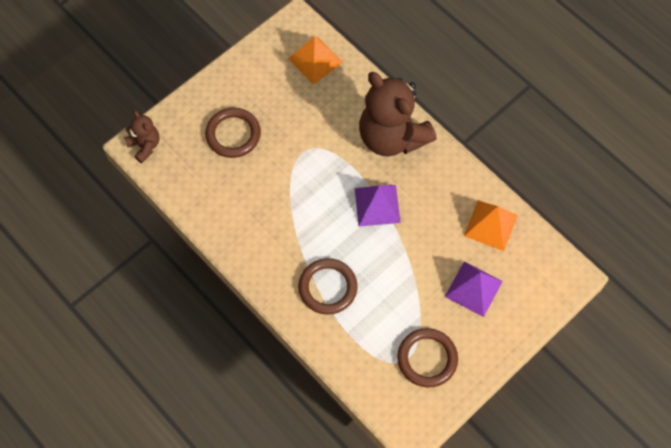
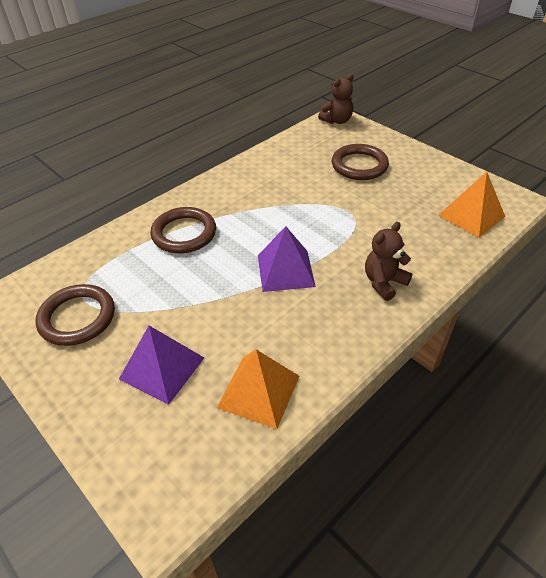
camera: 90 degrees right, 20 degrees down
brown teddy bear [359,72,437,157] -> brown teddy bear [365,222,412,301], size x0.48

